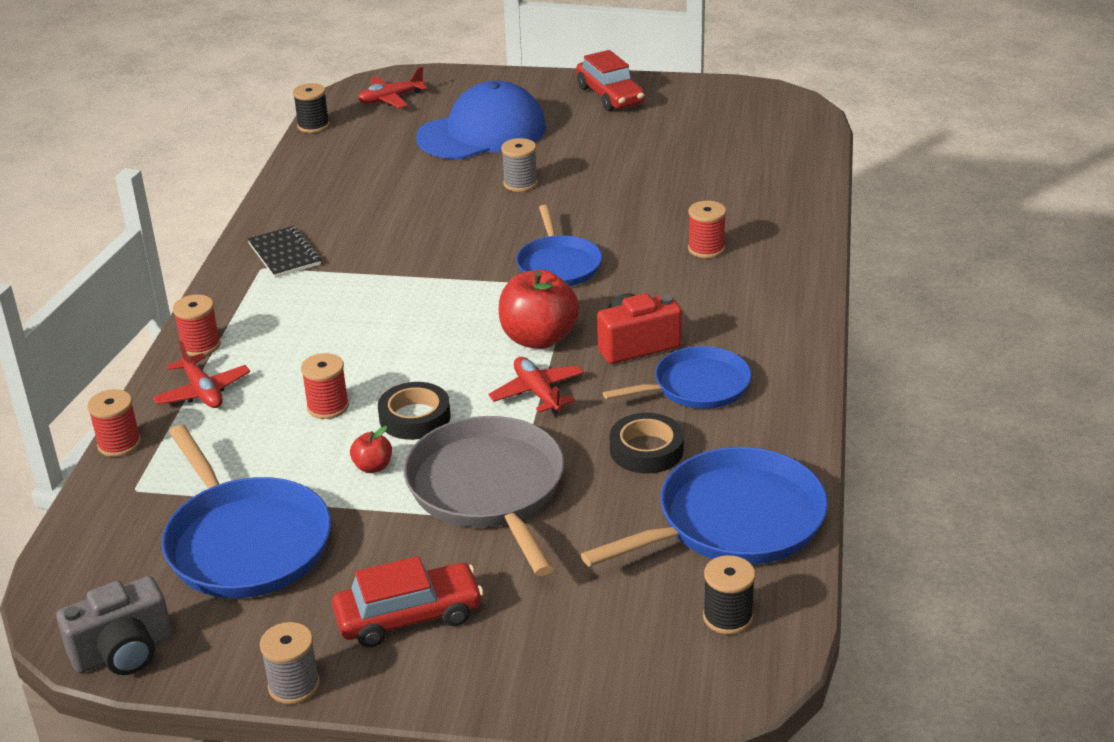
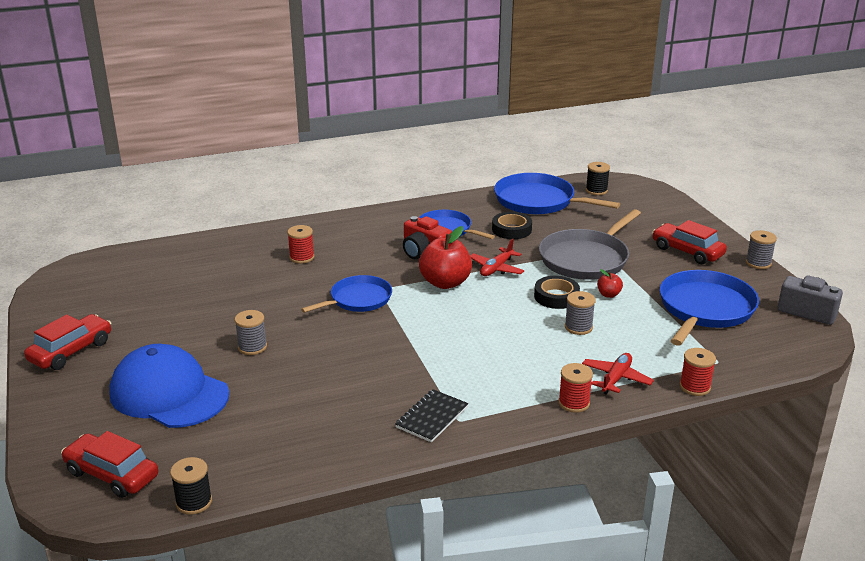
camera: 120 degrees left, 5 degrees down
red spool [301,353,349,419] -> grey spool [565,291,596,335]
red plane [358,67,427,108] -> red car [61,431,158,498]

